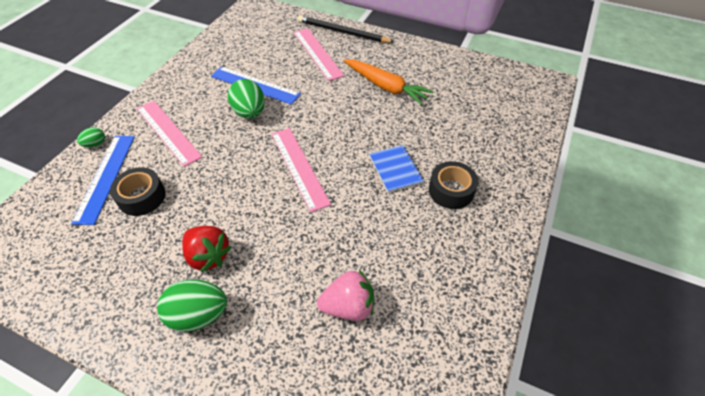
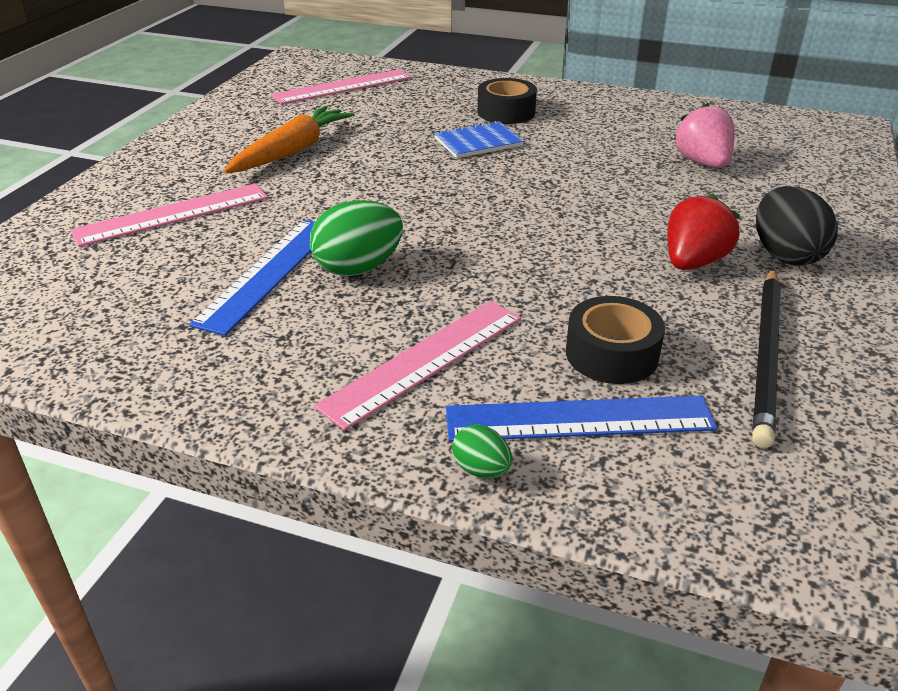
camera: 95 degrees left, 15 degrees down
green egg [157,279,227,332] -> black egg [756,186,838,266]
pink ruler [271,128,331,212] -> pink ruler moved to [271,69,411,104]
black pencil [298,15,394,43] -> black pencil moved to [752,268,781,448]

